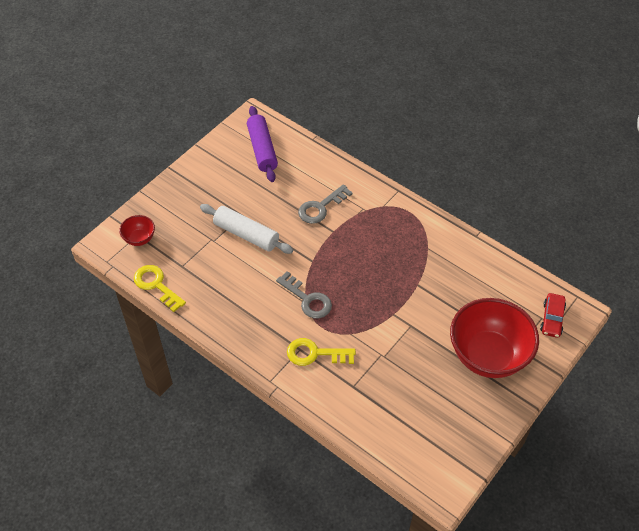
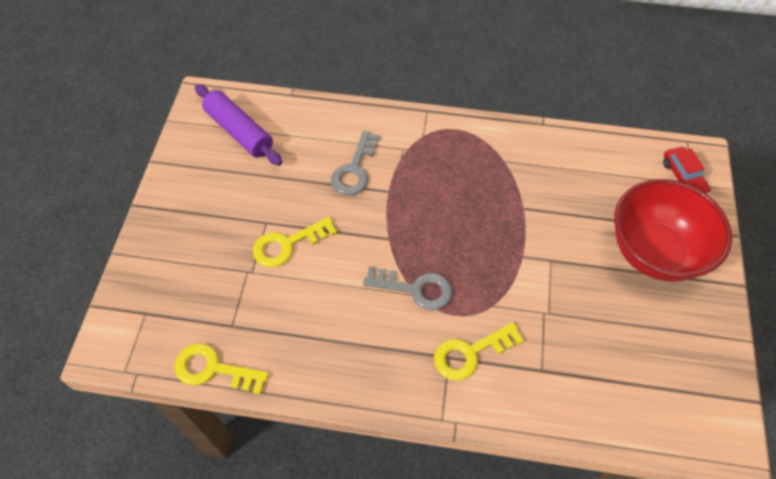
camera: 30 degrees left, 5 degrees up
red bowl [119,215,155,246] -> none
white rolling pin [200,204,293,254] -> yellow key [253,217,337,267]

